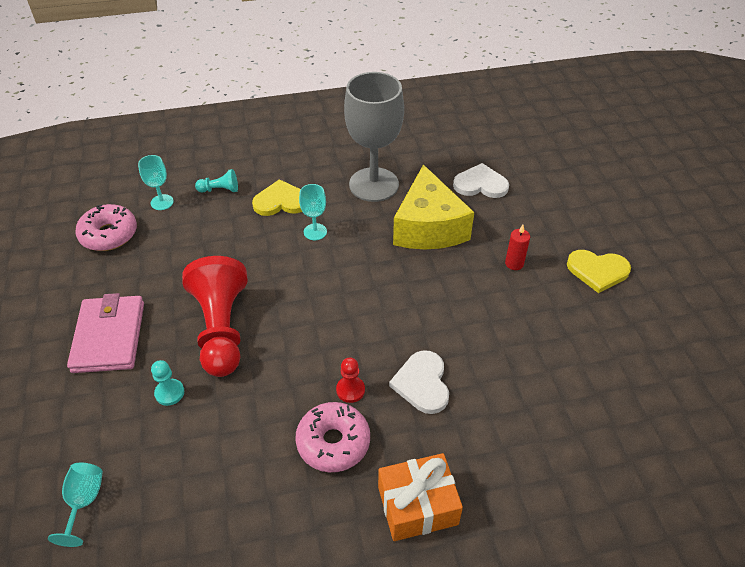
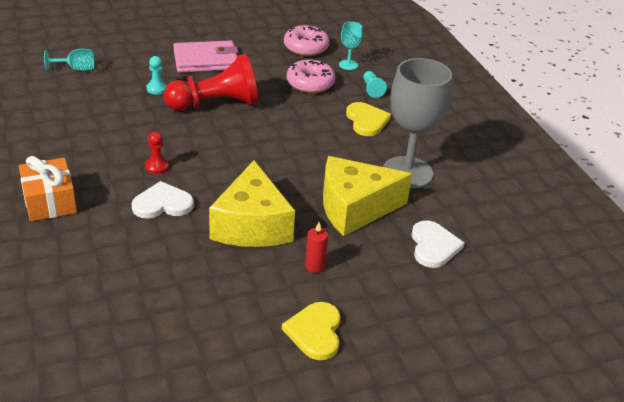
camera: 80 degrees right, 10 degrees down
pink donut [295,402,370,472] -> pink donut moved to [286,59,335,93]
turquoise goblet [299,184,327,240] -> none
none -> yellow cheese [209,160,295,247]

